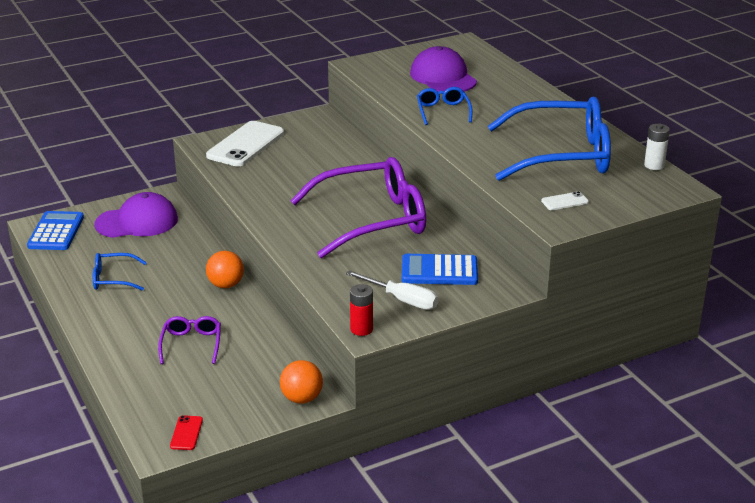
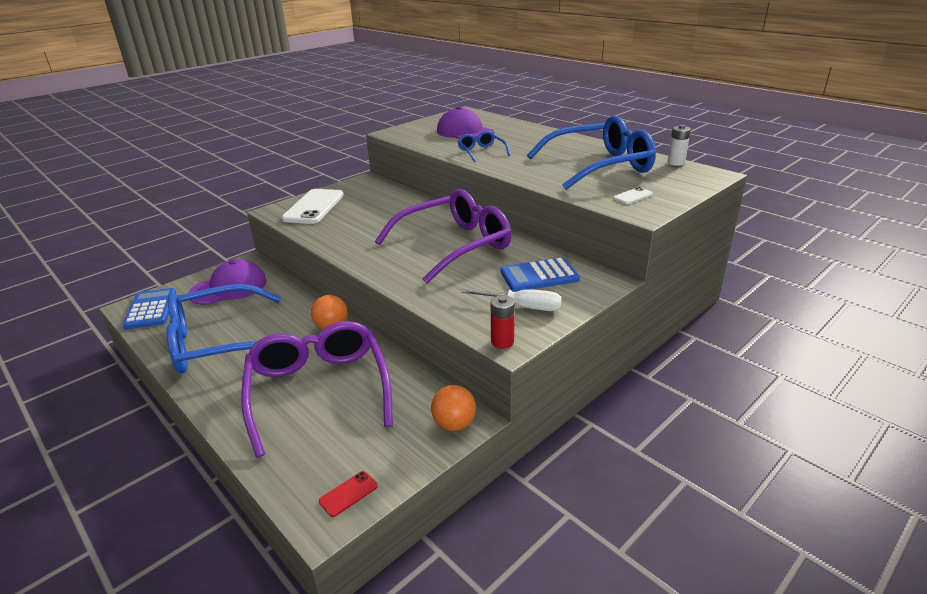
camera: 15 degrees left, 0 degrees up
blue glasses [93,253,147,291] -> blue glasses [167,284,281,374], size x2.23
purple glasses [158,316,221,364] -> purple glasses [241,321,393,458], size x2.23
red phone [170,415,203,450] -> red phone turned 60 degrees clockwise [319,471,378,517]

